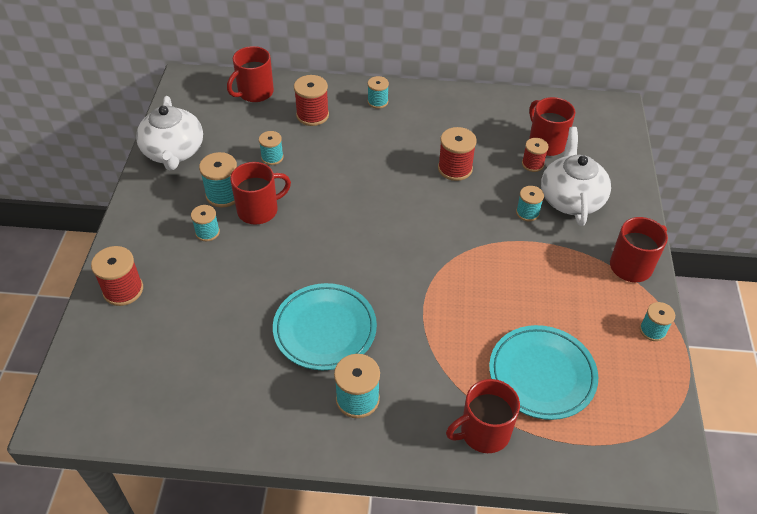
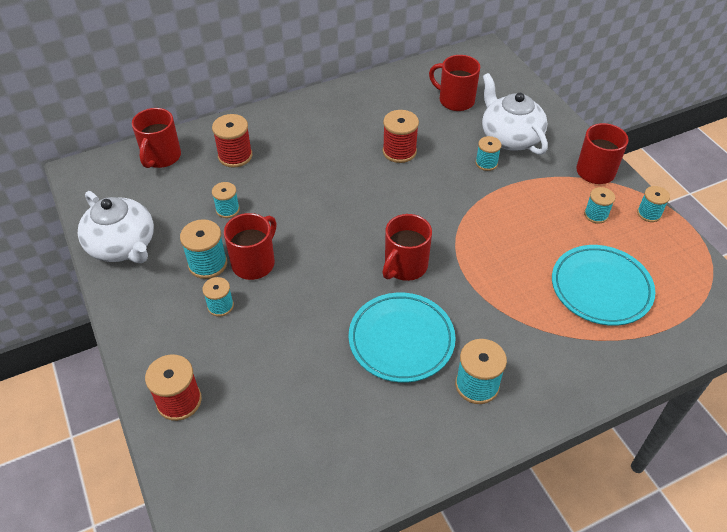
camera: 30 degrees left, 0 degrees up
turquoise spool [368,76,389,109] -> turquoise spool moved to [584,187,615,224]
red mug [446,379,520,453] -> red mug moved to [383,214,432,281]
red spool [522,138,549,172] -> none

